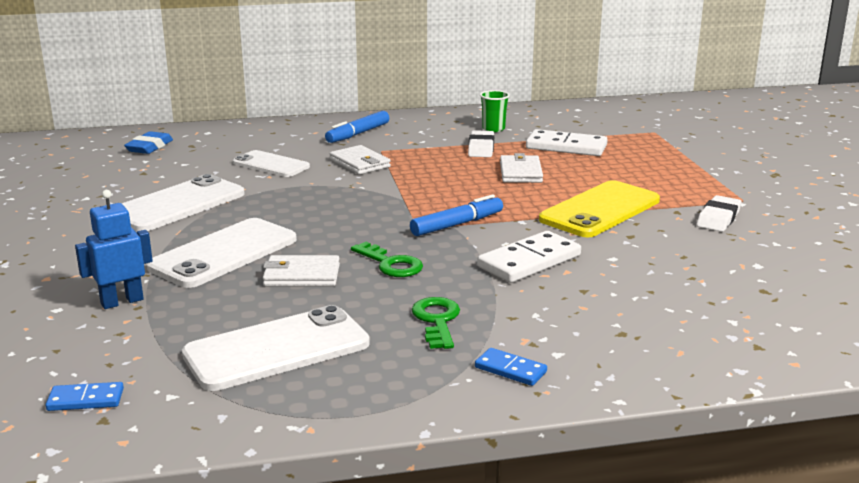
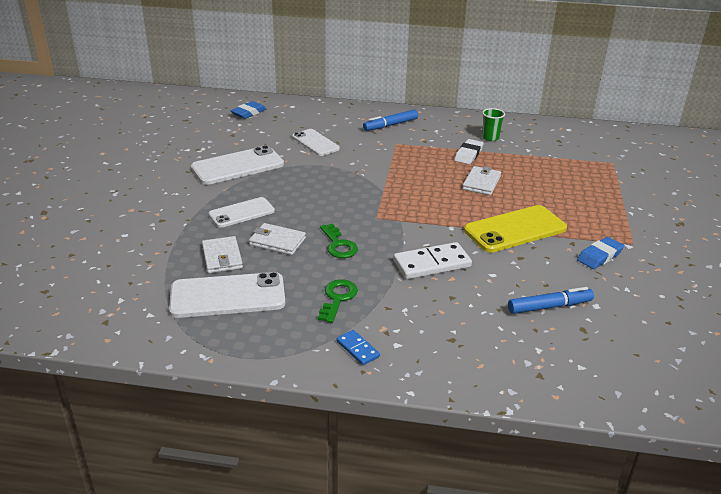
camera: 20 degrees right, 10 degrees up
blue domino [46,382,124,411] -> none
blue robot [75,190,153,309] -> none
white phone [147,218,297,288] -> white phone [208,197,275,228], size x0.64
white wallet [330,145,391,175] -> white wallet moved to [202,236,243,273]
blue marker [410,194,503,236] -> blue marker moved to [508,287,594,314]
white domino [526,129,608,156] -> none
white eraser [697,195,741,232] -> blue eraser [577,237,624,269]

